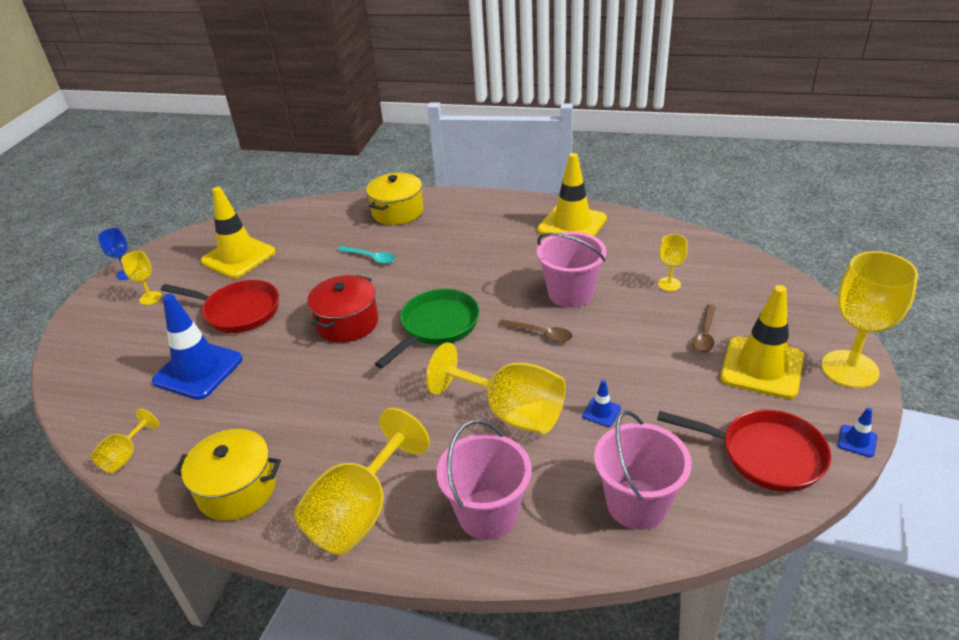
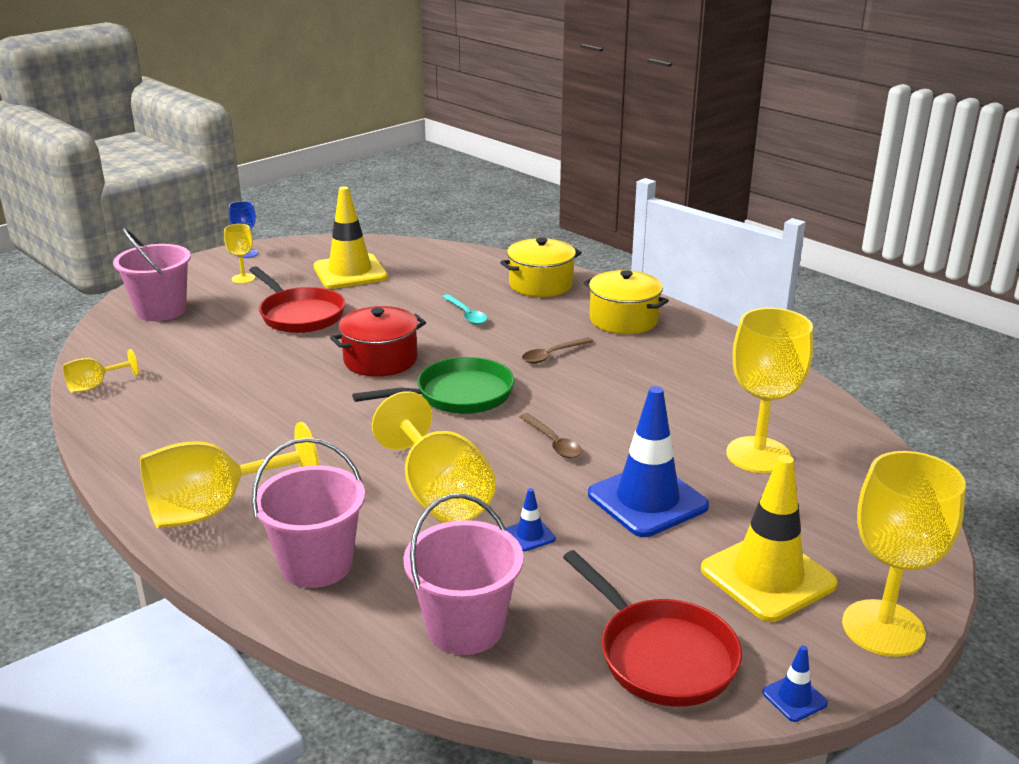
camera: 30 degrees right, 10 degrees down
blue traffic cone [152,294,242,400] -> blue traffic cone moved to [588,386,709,537]
yellow pot [174,429,281,521] -> yellow pot moved to [584,270,669,334]
yellow traffic cone [537,153,607,236] -> none
pink bucket [537,232,607,308] -> pink bucket moved to [113,228,191,321]
yellow goblet [658,234,688,291] -> yellow goblet [726,308,813,473], size x2.03
brown spoon [692,304,716,353] -> brown spoon moved to [522,337,594,364]

